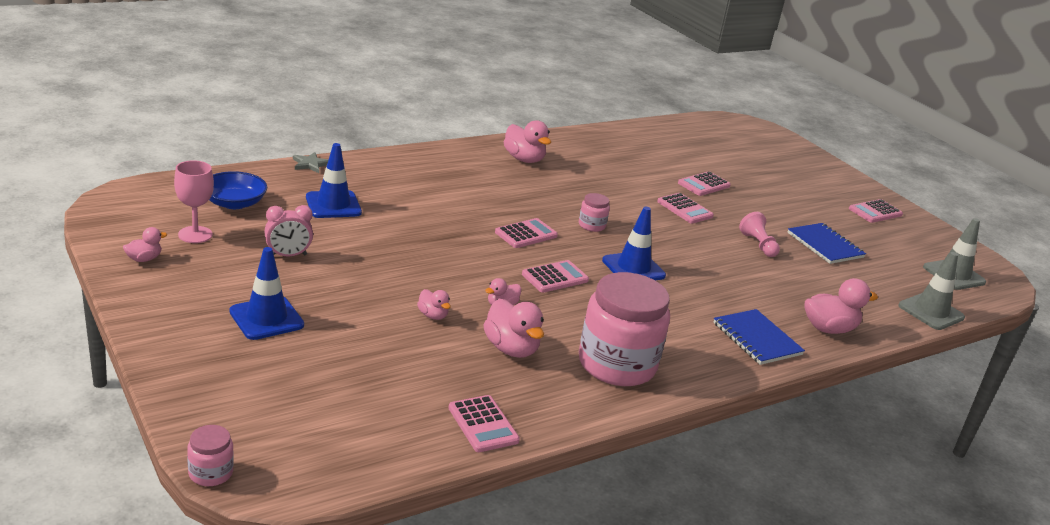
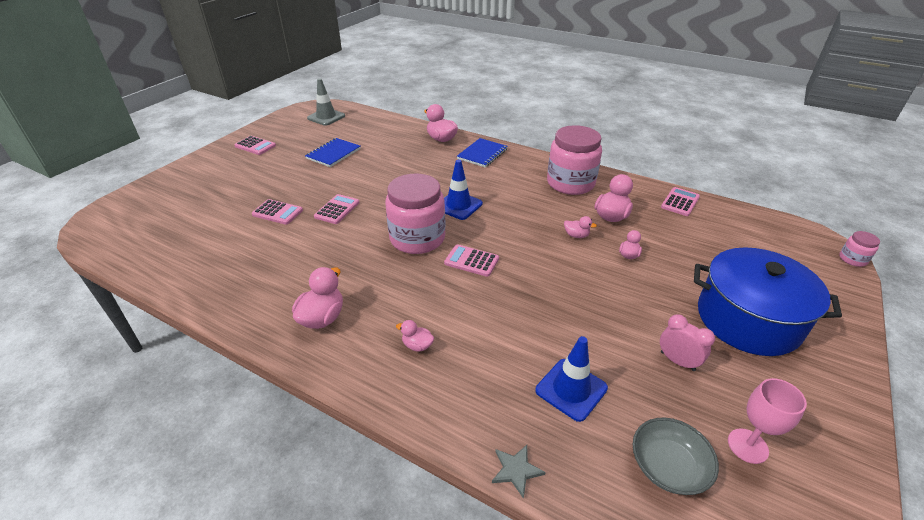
camera: 115 degrees left, 10 degrees up
pink duck [123,227,167,262] -> pink duck moved to [396,320,434,352]
blue bowl [210,171,267,209] -> grey bowl [633,418,719,495]
blue traffic cone [229,247,304,340] -> blue pot [694,247,842,356]
pink calculator [522,260,589,293] -> none
pink jar [579,193,610,232] -> pink jar [385,174,446,254], size x2.32
pink pawn [739,212,780,257] -> none
grey traffic cone [898,252,965,330] -> none

